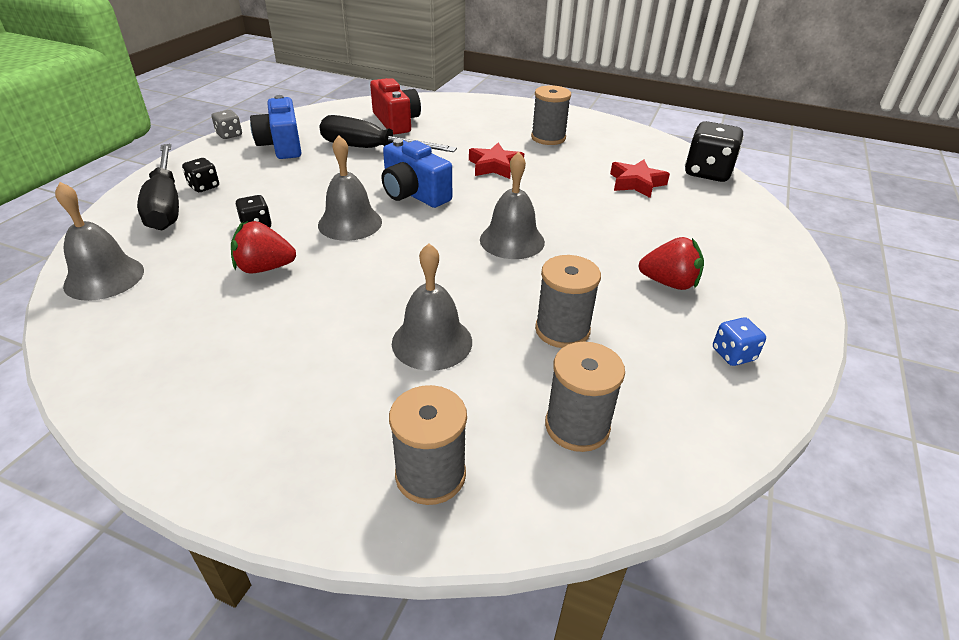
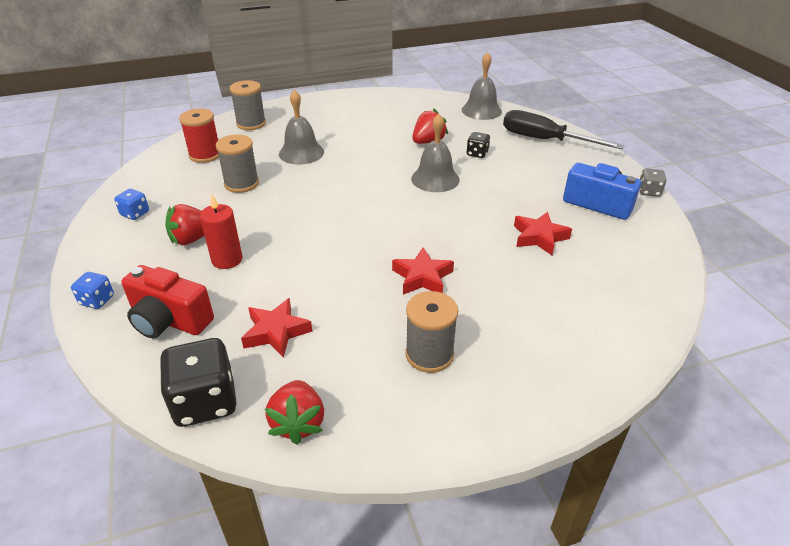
camera: 140 degrees right, 0 degrees up
black dice [182,158,219,192] -> none
black screwdriver [319,115,457,152] -> red star [514,212,572,255]
red camera [370,78,421,135] -> red camera moved to [121,265,214,338]
blue camera [382,139,452,208] -> none
grey bell [480,152,545,259] -> none
grey spool [545,342,625,452] -> red spool [179,109,219,163]
none -> blue dice [71,272,114,309]
none -> red candle [200,194,243,269]
none -> red strawberry [265,380,324,445]

